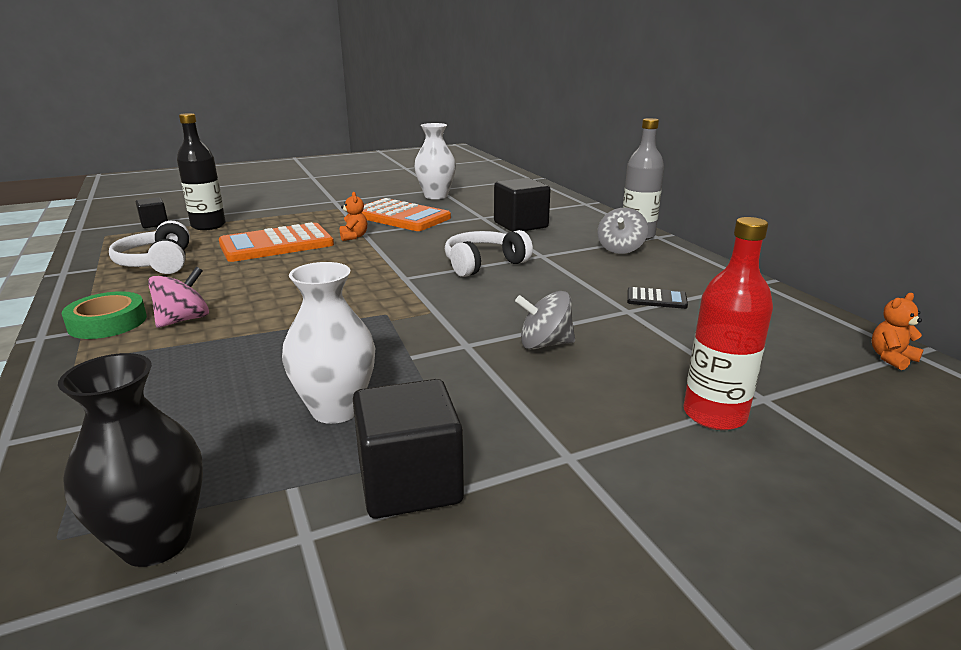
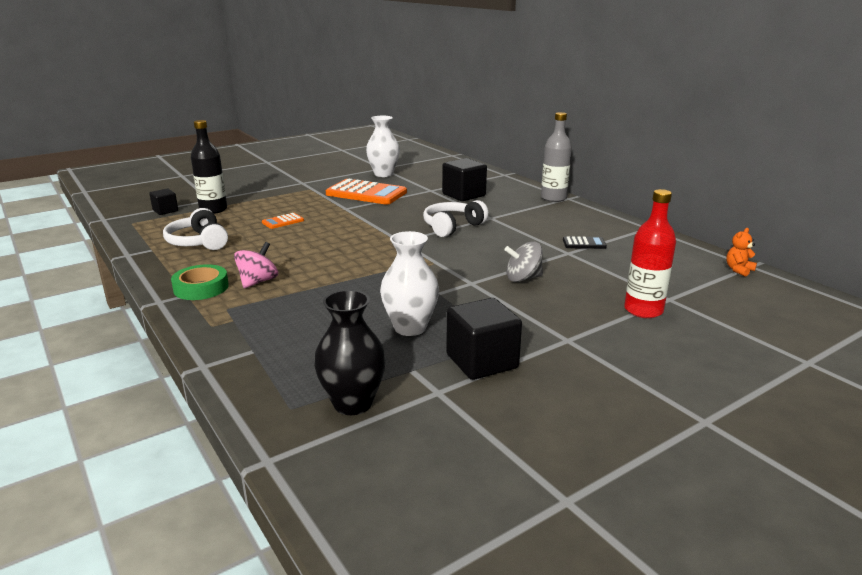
camera: 10 degrees left, 0 degrees up
orange calculator [219,222,334,262] -> orange calculator [262,213,304,229], size x0.46
orange teddy bear [340,192,367,241] -> none
grey spinning top [597,208,648,254] -> none

